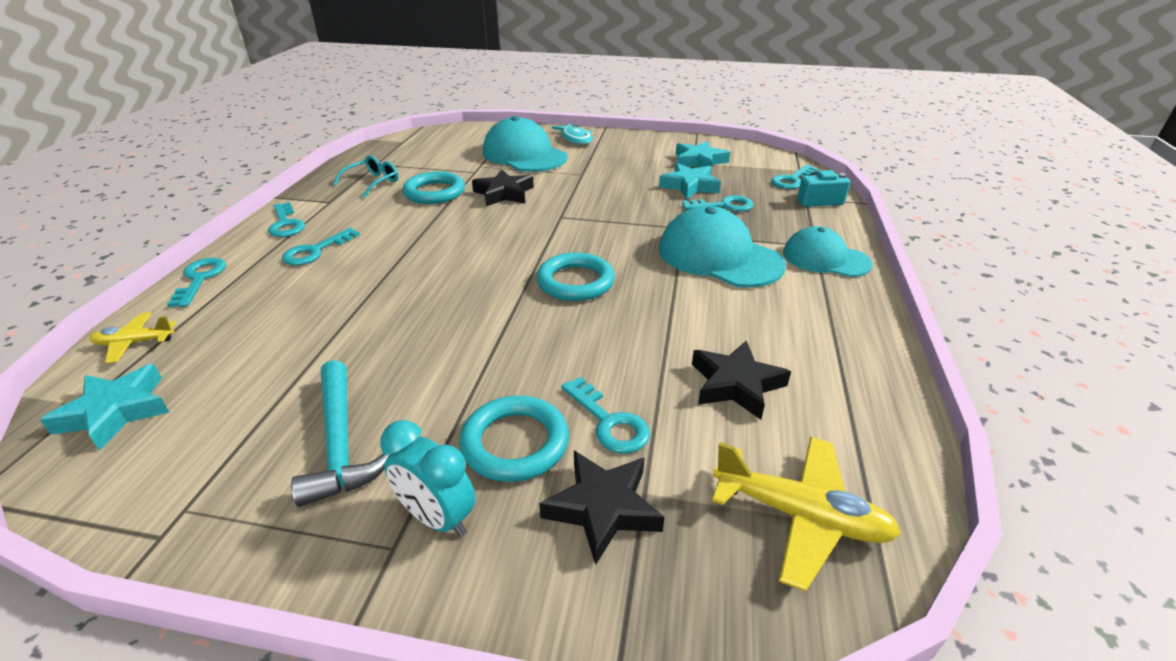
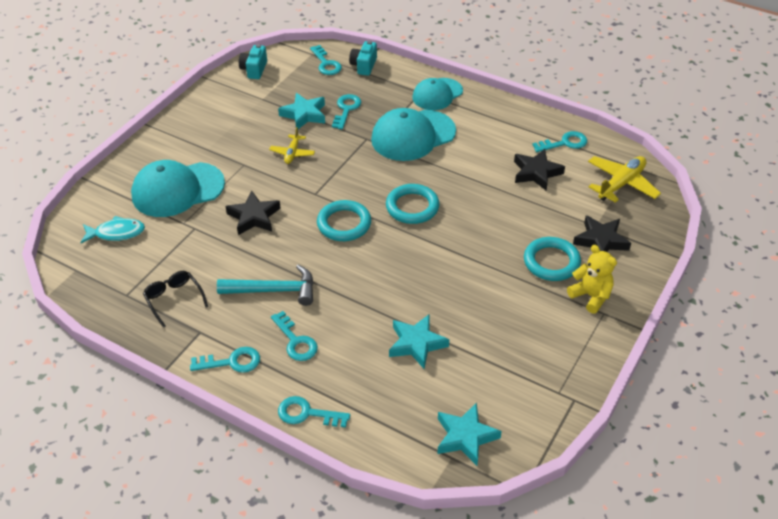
camera: 70 degrees left, 10 degrees up
yellow plane [89,312,176,363] -> yellow plane moved to [269,127,315,164]
turquoise hammer [291,360,390,507] -> turquoise hammer moved to [217,265,314,306]
turquoise glasses [333,155,399,198] -> black glasses [143,271,208,328]
turquoise clock [380,420,476,537] -> yellow teddy bear [567,245,617,314]
turquoise ring [403,171,465,204] -> turquoise ring moved to [317,200,371,241]
turquoise fish [552,123,593,145] -> turquoise fish moved to [80,216,145,243]
turquoise key [561,376,650,454] -> turquoise key moved to [533,131,587,152]
turquoise star [676,141,730,168] -> turquoise star moved to [389,315,449,369]
none -> turquoise camera [239,44,267,79]

